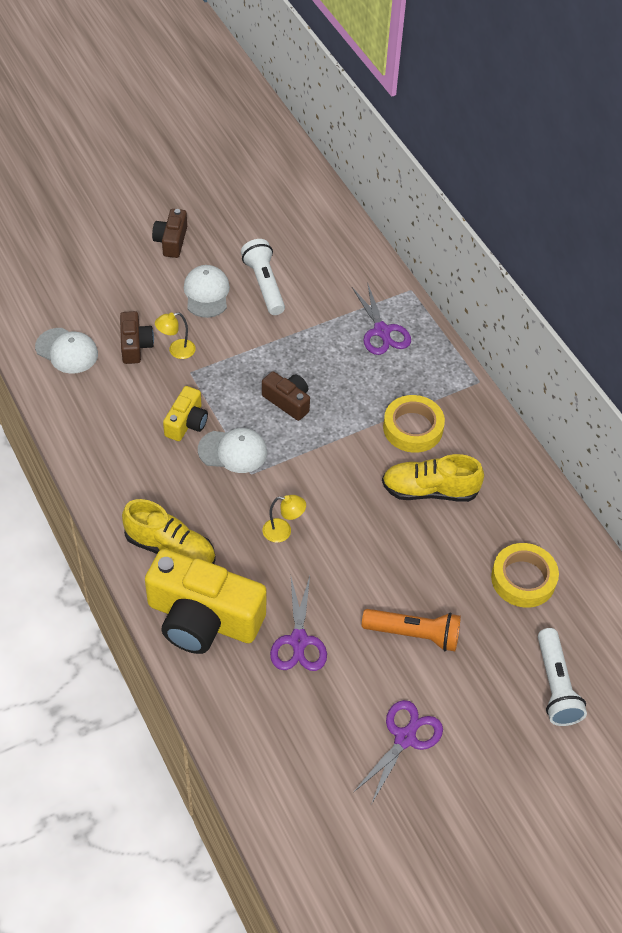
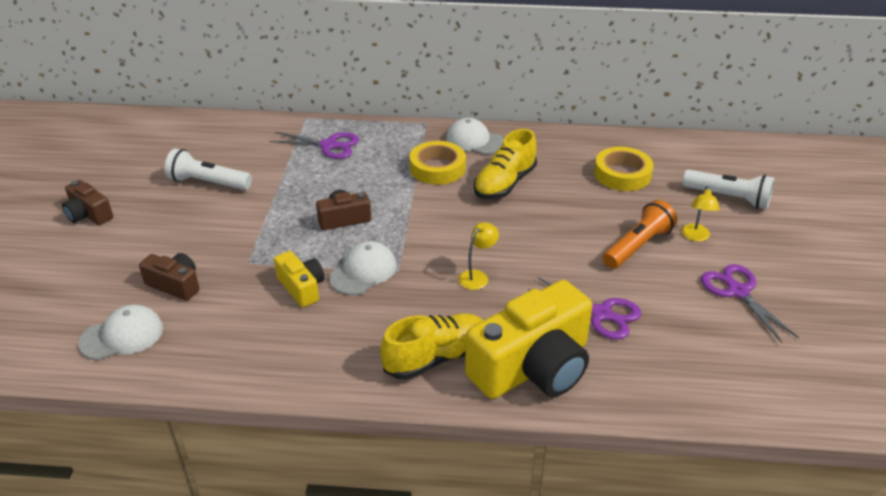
camera: 55 degrees left, 15 degrees down
yellow lamp [155,312,196,359] -> yellow lamp moved to [681,186,720,242]
white cap [184,265,230,318] -> white cap moved to [446,118,504,155]

